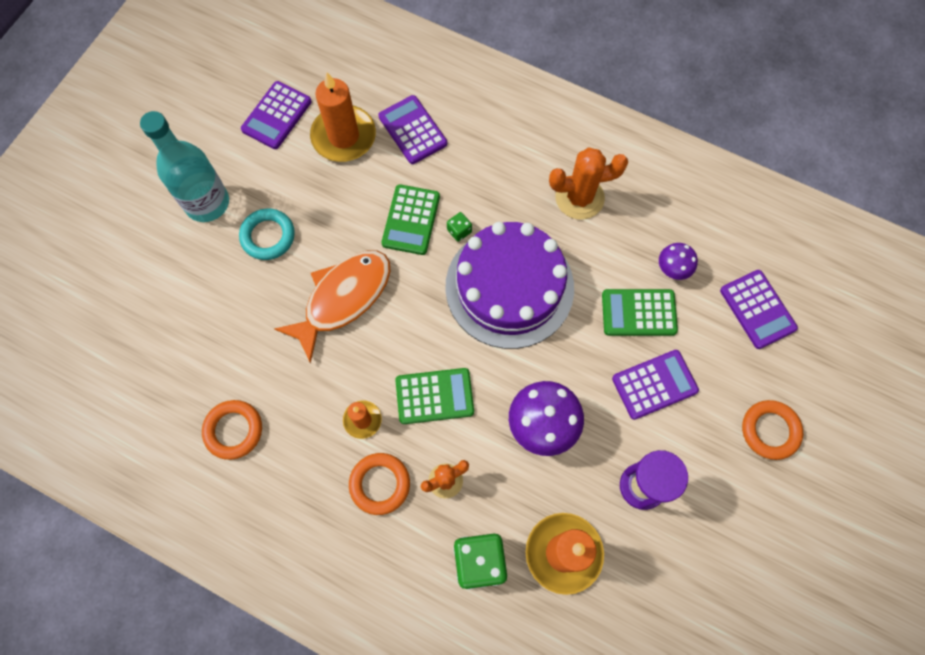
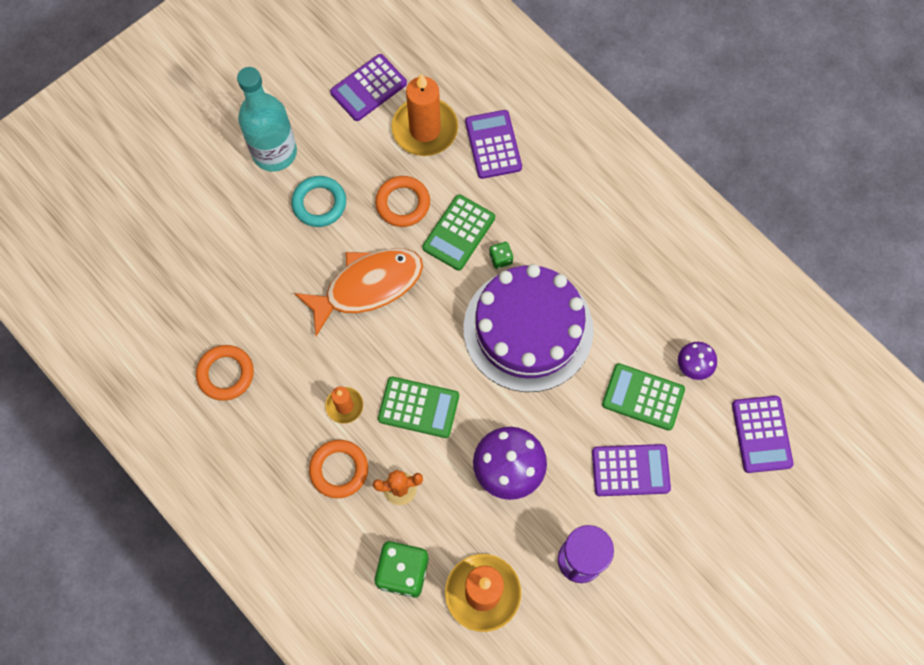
camera: 20 degrees right, 0 degrees up
orange cactus [549,147,628,220] -> none
orange ring [742,400,803,460] -> orange ring moved to [375,176,430,227]

